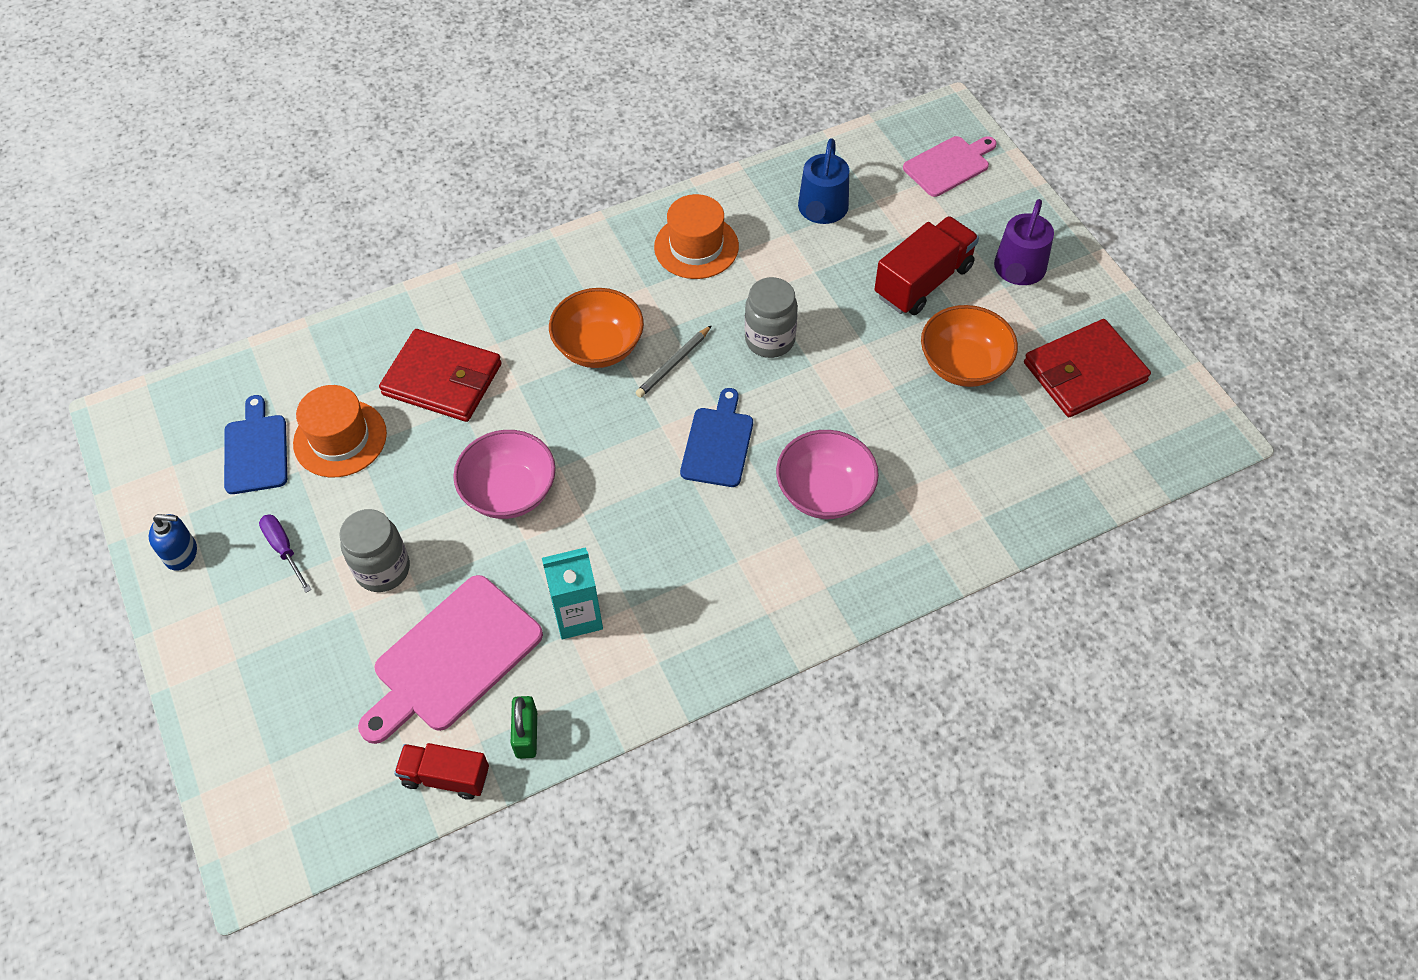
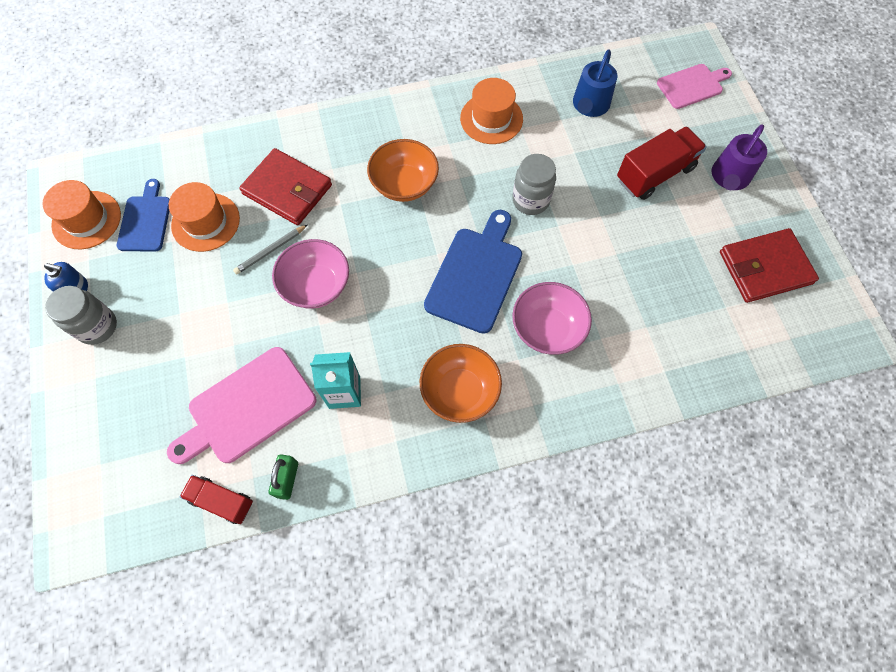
camera: 10 degrees right, 10 degrees up
purple screwdriver [259,514,311,593] -> none
grey jar [339,509,410,592] -> grey jar moved to [45,286,117,345]
grey pencil [636,325,712,398] -> grey pencil moved to [233,224,308,275]
blue cutting board [680,388,753,487] -> blue cutting board [424,210,522,334], size x1.57
orange bowl [921,305,1018,387] -> orange bowl moved to [420,344,502,423]
none -> orange hat [43,180,121,249]

